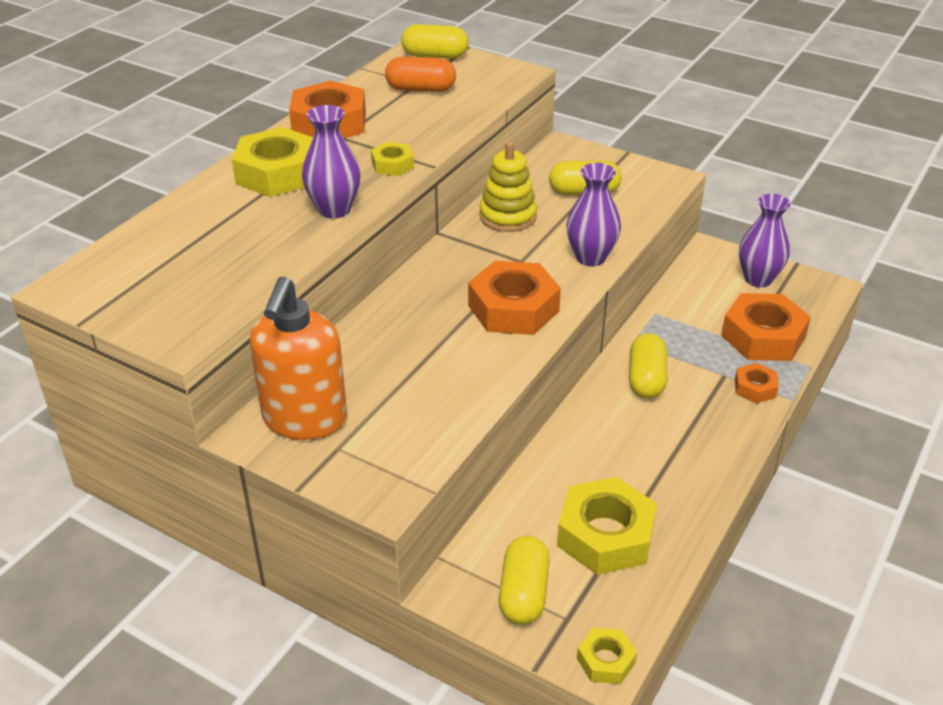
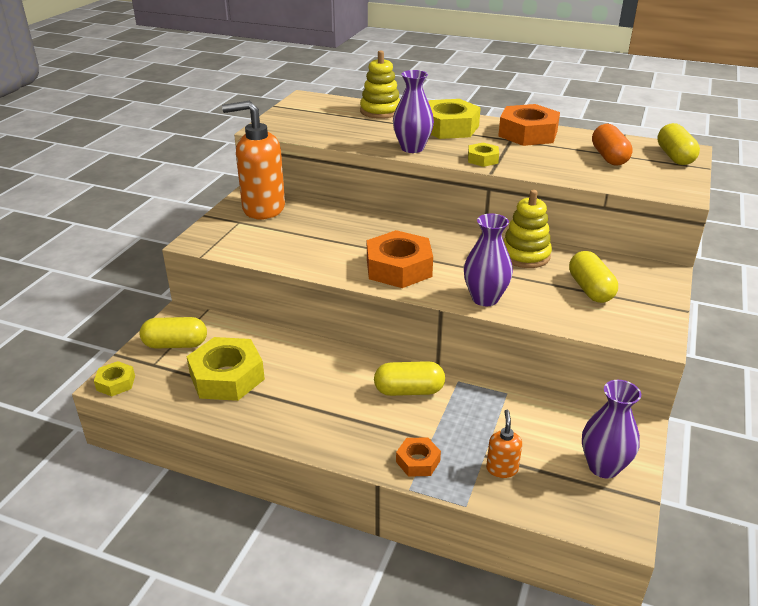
camera: 80 degrees right, 5 degrees down
orange nut [721,293,811,361] -> orange soap dispenser [486,410,522,478]
none -> yellow stacking toy [360,50,400,119]

